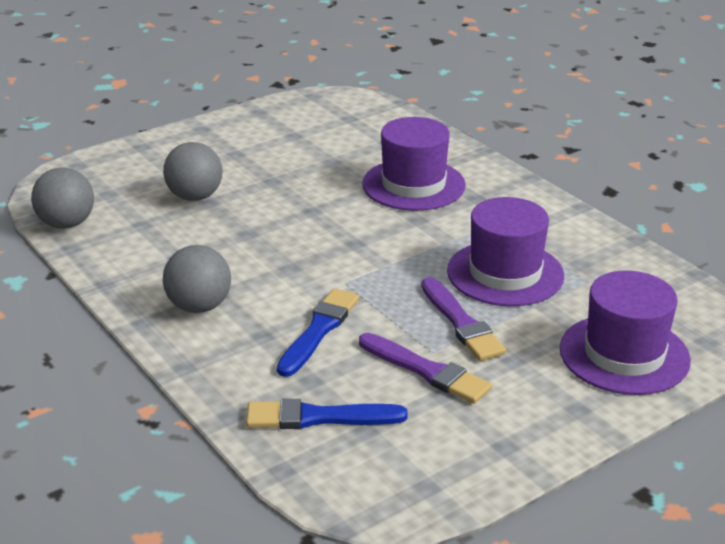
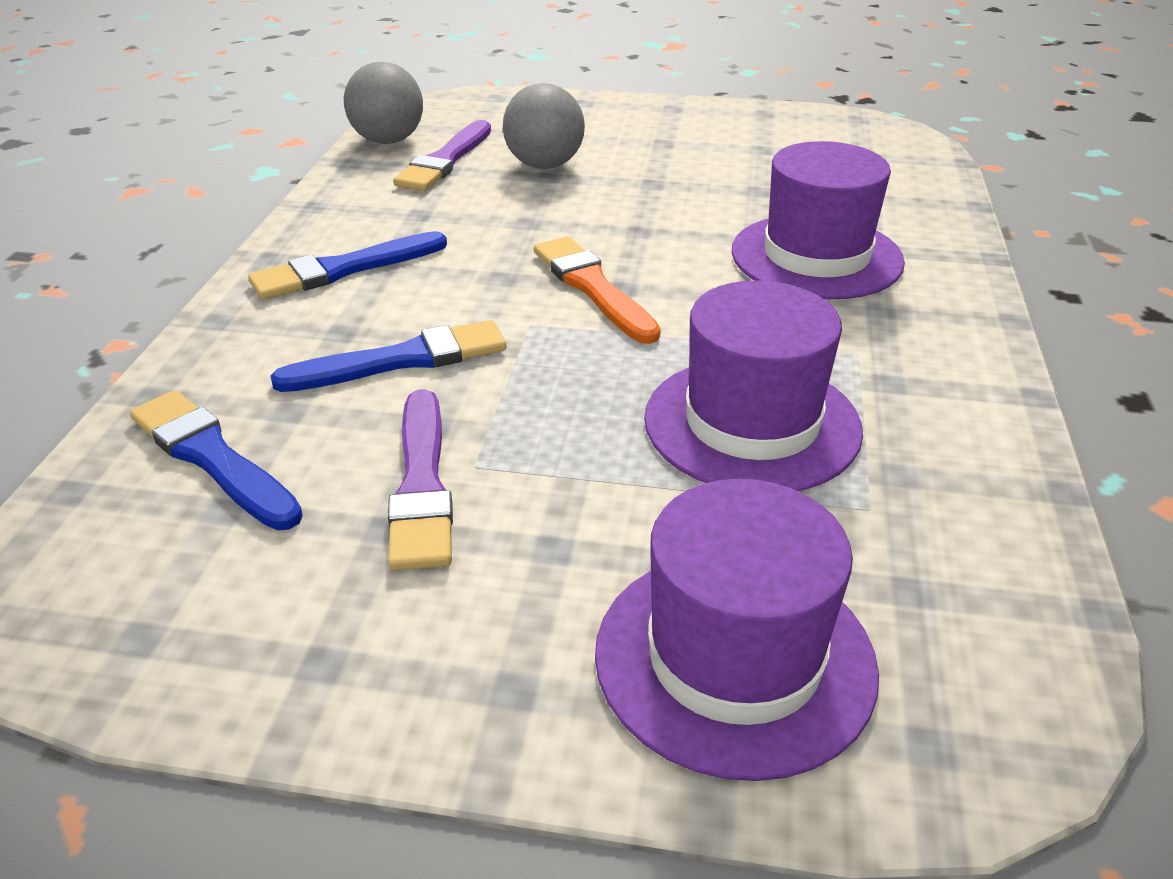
camera: 45 degrees right, 5 degrees up
grey ball [163,245,231,313] -> blue brush [248,231,447,299]
purple brush [421,277,506,361] -> purple brush moved to [393,120,491,191]
none -> orange brush [534,236,661,344]

